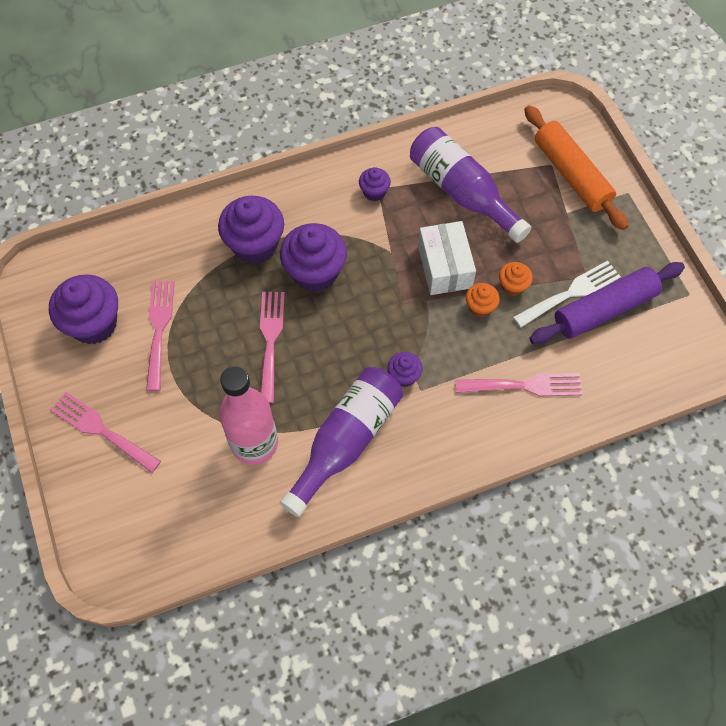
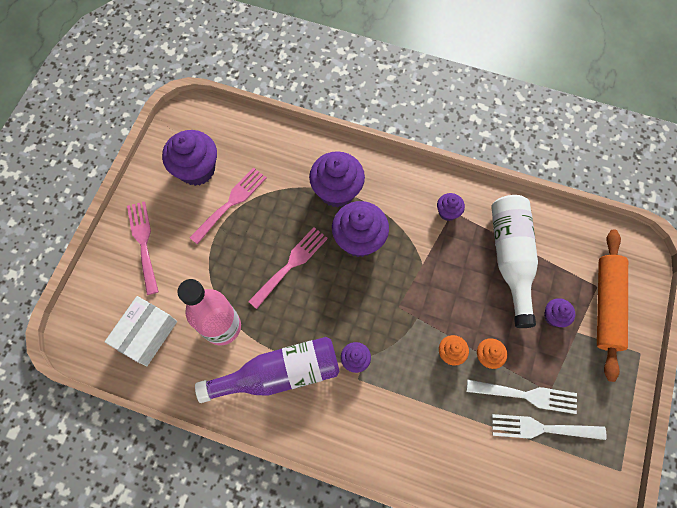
camera: 40 degrees right, 5 degrees up
purple bottle [410,127,531,243] -> white bottle [491,195,538,328]
white box [418,221,476,295] -> white box moved to [105,296,177,366]
pink fork [456,373,583,396] -> none
purple rolling pin [529,262,685,344] -> white fork [492,414,607,440]
none -> purple cupcake [544,298,575,327]

